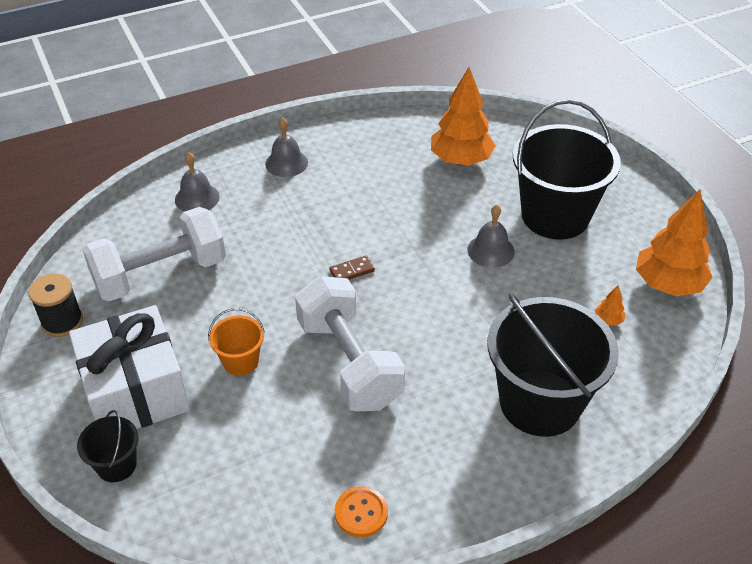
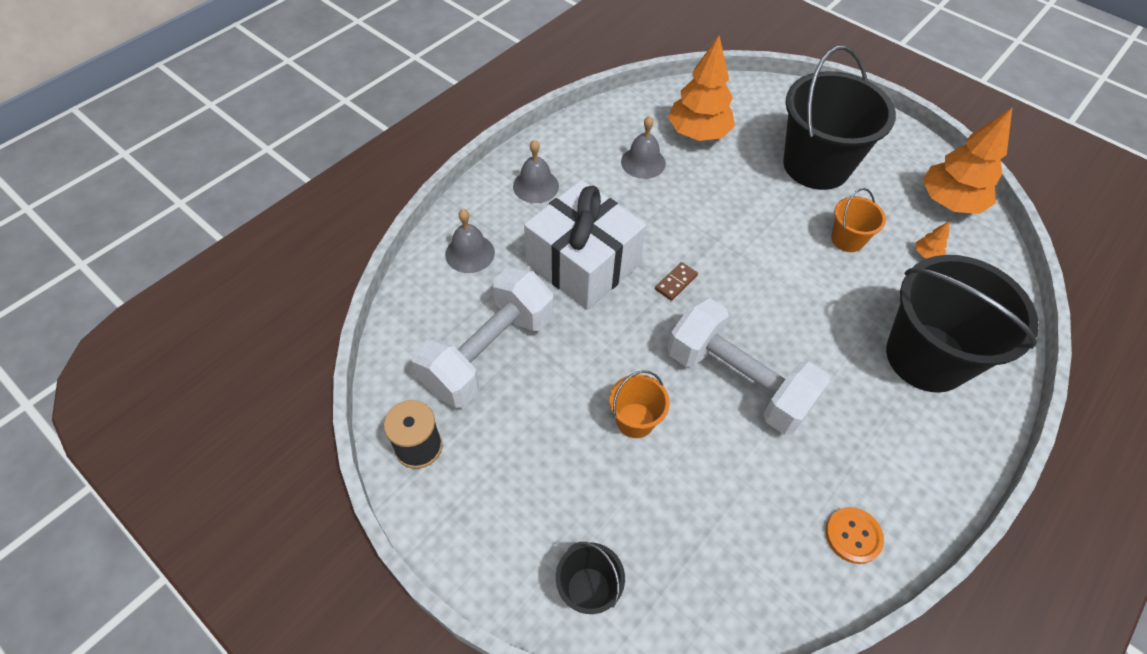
camera: 25 degrees left, 10 degrees up
white gift [69,305,190,429] -> white gift moved to [524,180,646,310]
grey bell [468,205,515,268] -> grey bell moved to [621,116,666,179]
none -> orange bucket [831,188,886,252]

